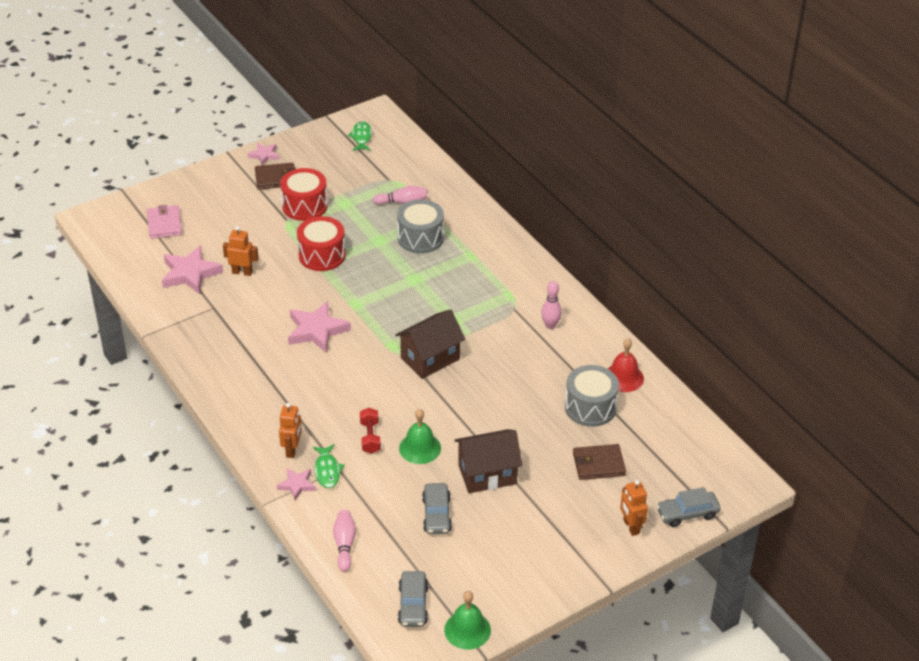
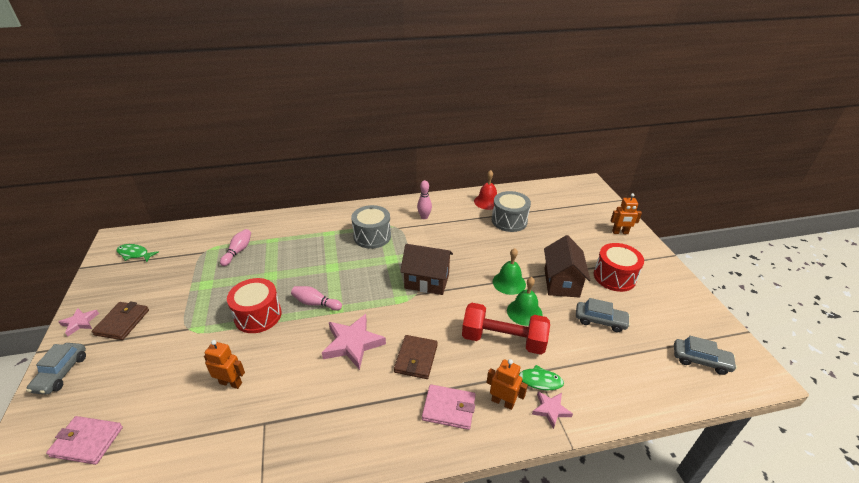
camera: 70 degrees left, 5 degrees down
pink star [162,245,223,294] -> none
orange robot [223,226,259,276] -> orange robot turned 75 degrees clockwise [204,340,245,389]
red drum [280,168,328,221] -> red drum moved to [594,243,644,292]
pink bowling pin [333,510,356,572] -> pink bowling pin moved to [291,286,342,311]
red dumbbell [360,408,381,454] -> red dumbbell [462,303,550,355], size x1.94
brown house [395,309,465,379] -> brown house turned 60 degrees counterclockwise [400,244,453,295]
grey drum [397,199,444,253] -> grey drum moved to [351,205,391,249]
green bell [444,591,491,650] -> green bell moved to [493,248,526,295]
brown wallet [573,444,626,480] -> brown wallet moved to [394,335,438,379]
grey car [656,487,721,527] -> grey car moved to [26,343,86,395]
none -> pink wallet [422,384,476,430]

